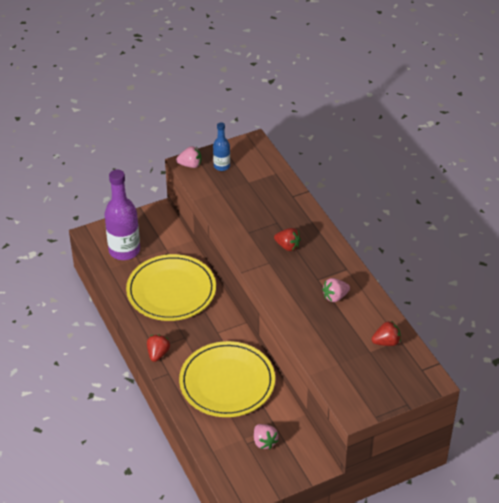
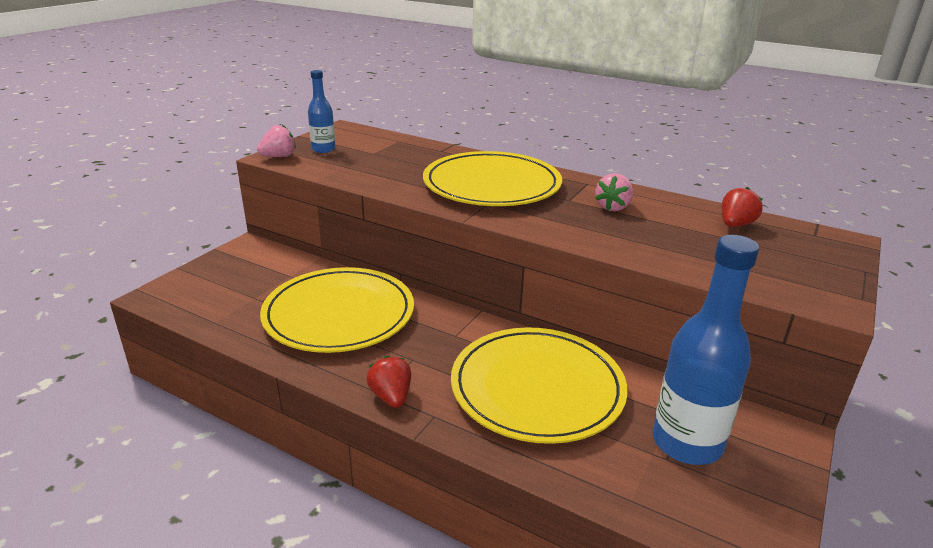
camera: 35 degrees left, 15 degrees down
purple bottle [104,169,140,260] -> none
pink strawberry [254,424,278,449] -> blue bottle [653,235,759,465]
red strawberry [274,228,301,251] -> yellow plate [423,151,562,206]

